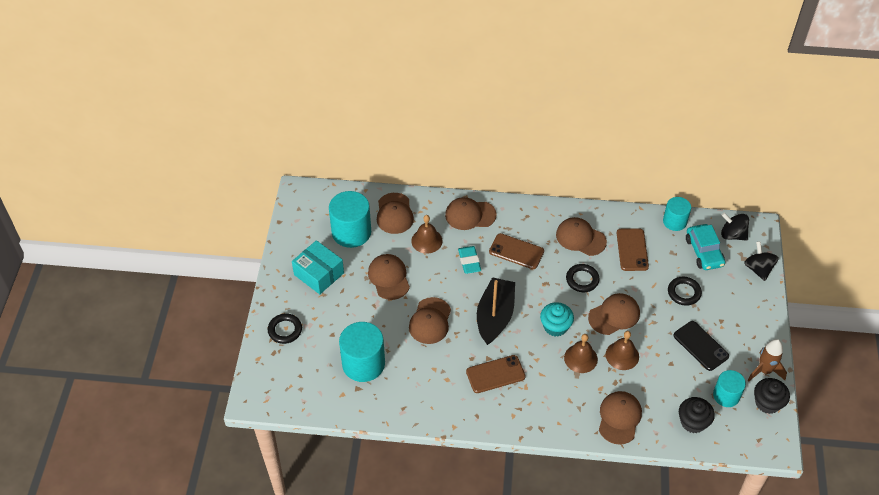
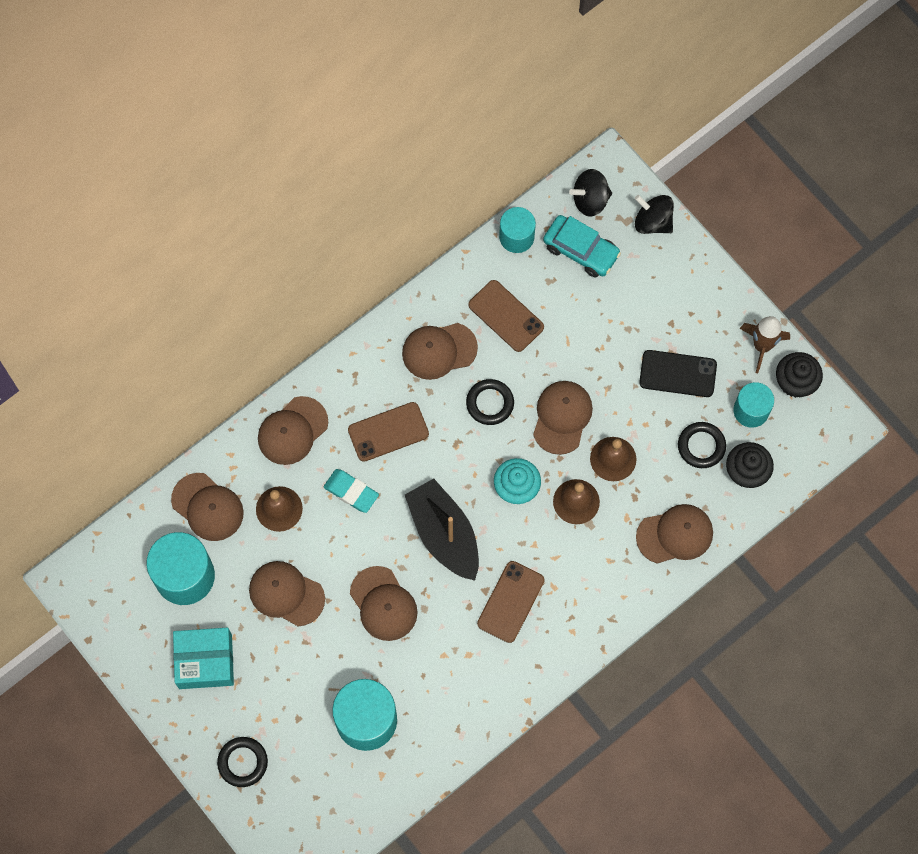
camera: 45 degrees left, 20 degrees up
brown cap [599,391,642,445] -> brown cap turned 105 degrees clockwise [636,504,713,564]
black ring [668,277,702,306] -> black ring moved to [678,422,726,468]

